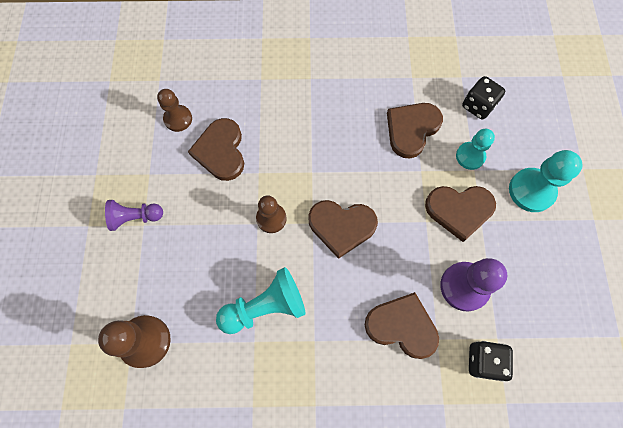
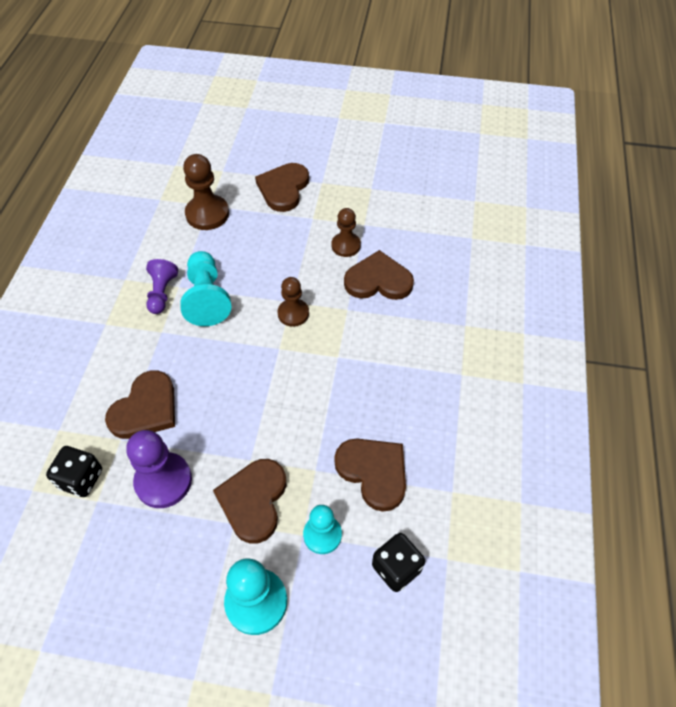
camera: 100 degrees right, 15 degrees down
purple pawn [105,200,163,231] -> purple pawn moved to [146,259,178,314]
brown pawn [157,89,192,132] -> brown pawn moved to [332,208,361,257]
brown heart [308,200,378,259] -> brown heart moved to [255,163,309,212]

